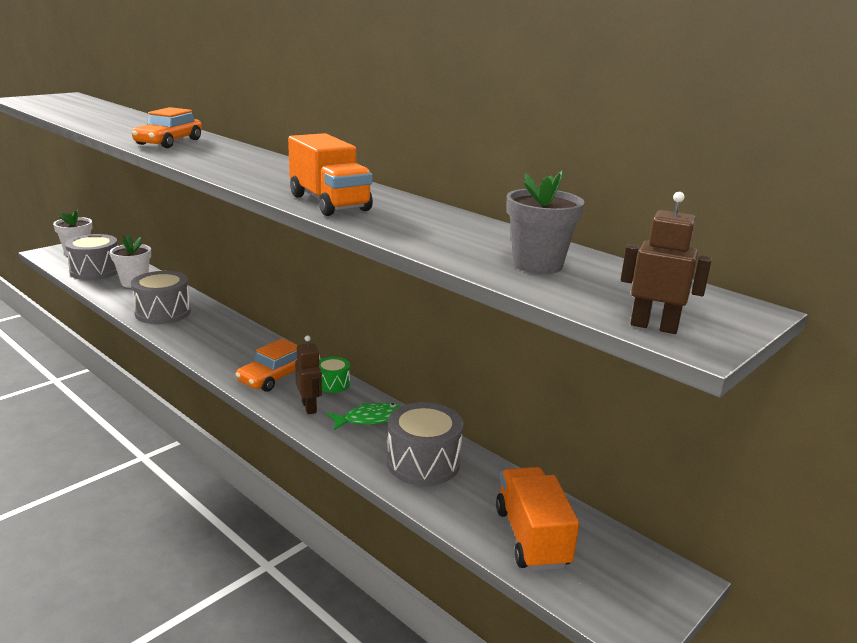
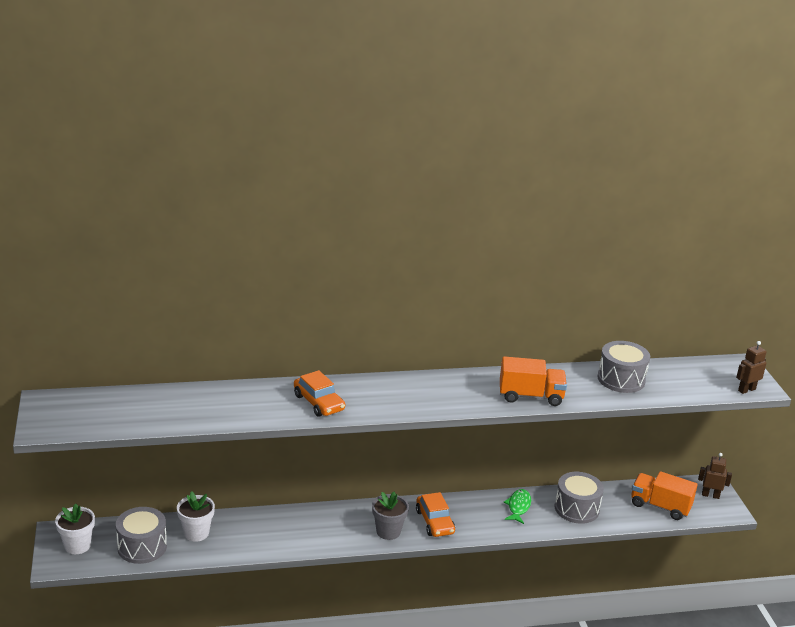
camera: 55 degrees left, 5 degrees up
grey drum [131,271,191,324] -> grey drum moved to [597,341,650,393]
brown robot [295,335,322,414] -> brown robot moved to [698,453,732,499]
green drum [319,357,350,393] -> none
grey flower pot [506,171,585,274] -> grey flower pot moved to [372,492,409,540]

